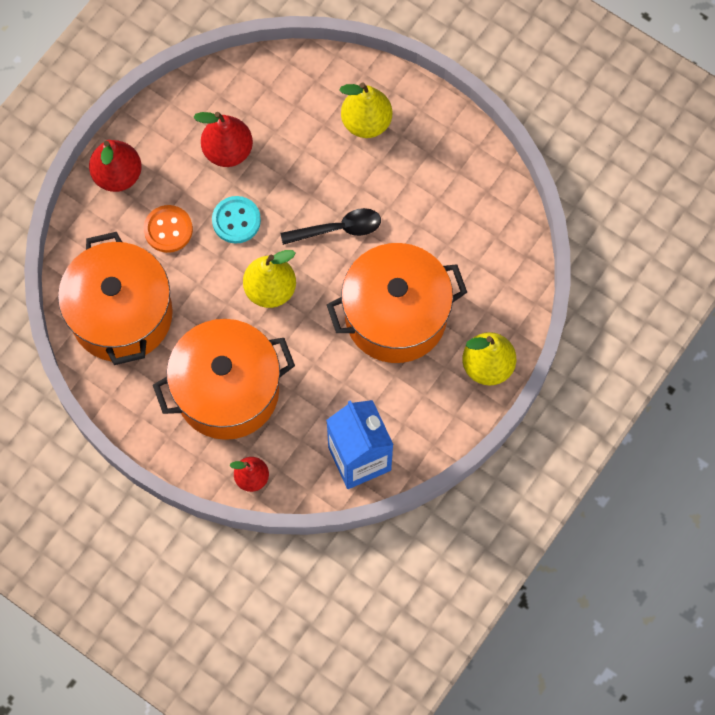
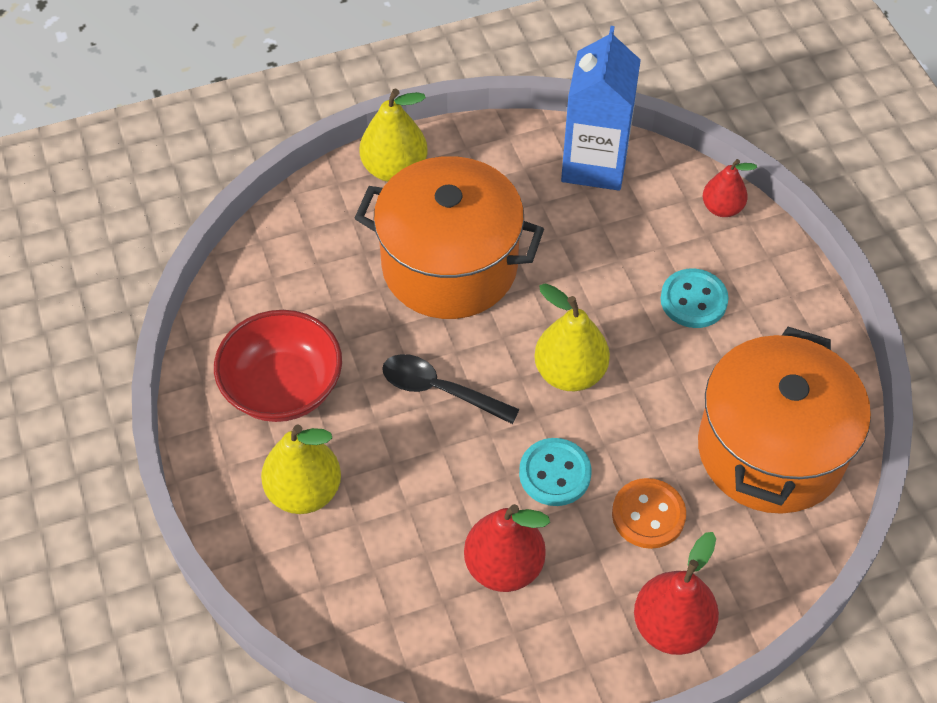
camera: 145 degrees left, 15 degrees down
orange pot [153,319,295,440] -> turquoise button [661,269,728,328]
none -> red bowl [214,310,342,422]

